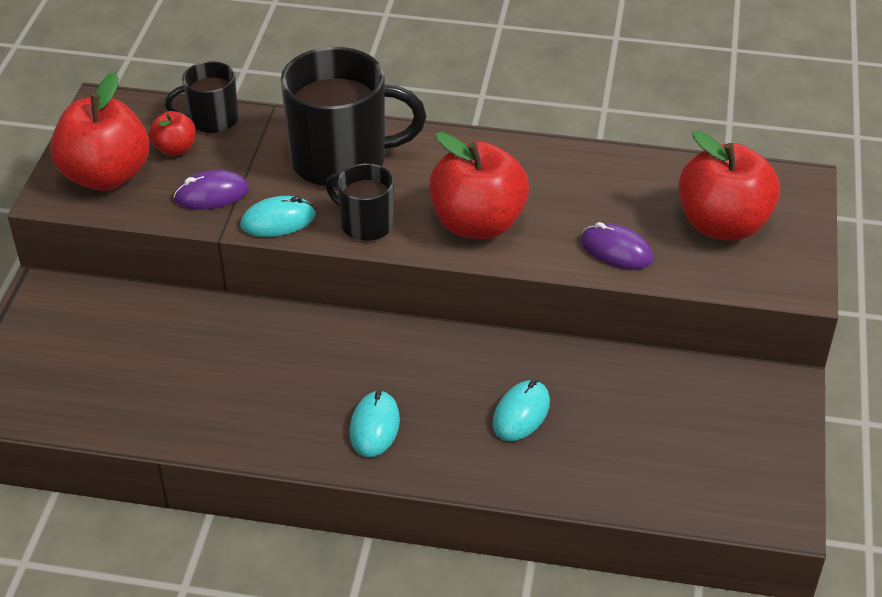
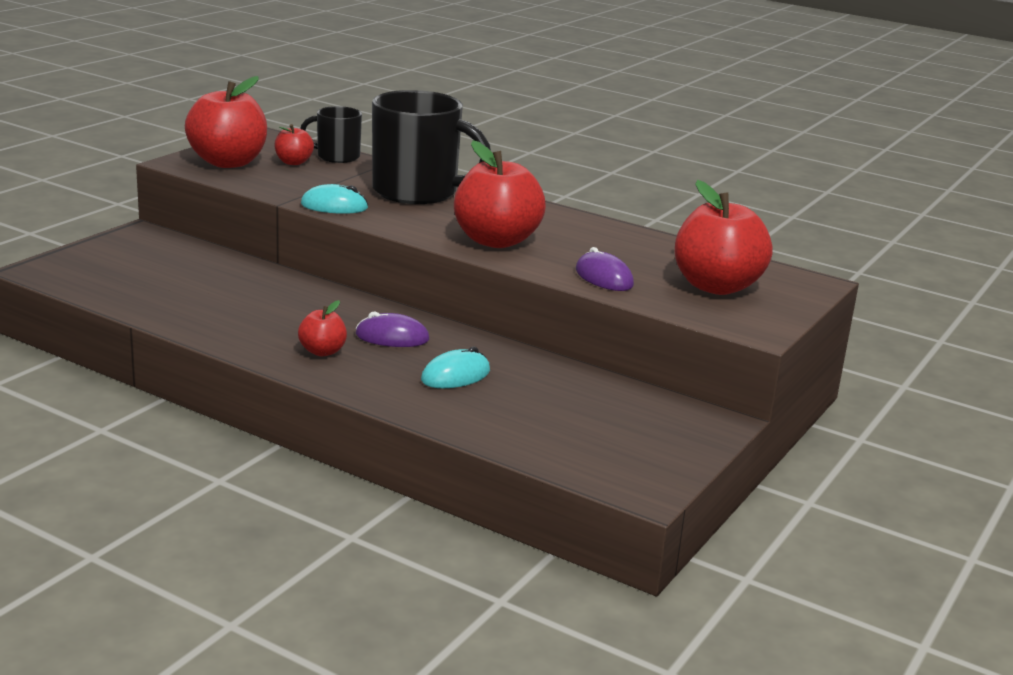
camera: 20 degrees right, 20 degrees down
purple mouse [173,170,249,210] -> purple mouse moved to [355,311,429,347]
black mug [326,163,394,241] -> none
turquoise mouse [349,390,400,457] -> red apple [298,300,347,356]

